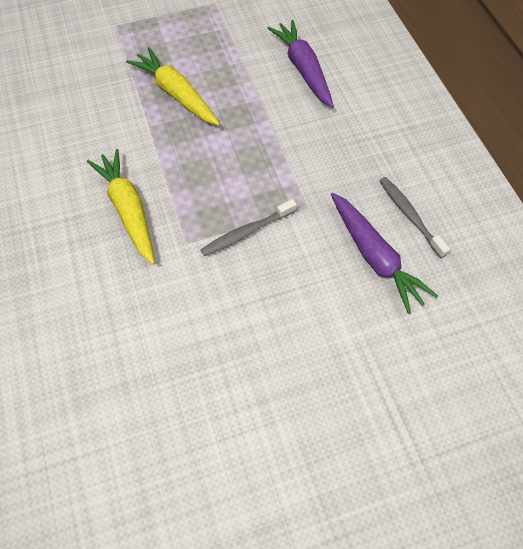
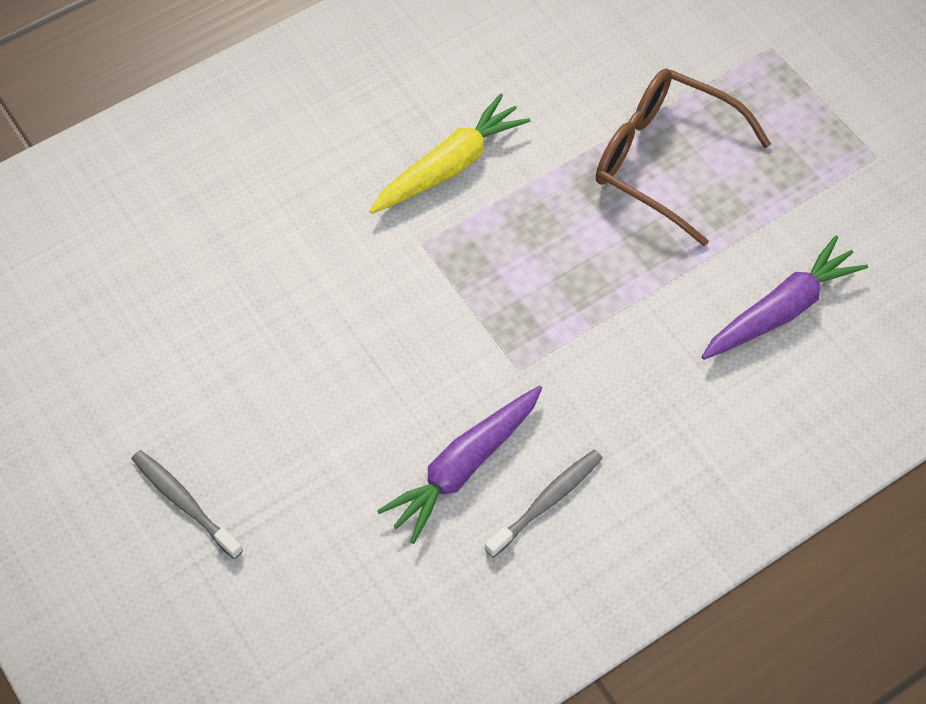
camera: 75 degrees right, 0 degrees up
yellow carrot [126,47,220,126] -> brown glasses [596,69,771,246]
grey toothbrush [200,199,297,256] -> grey toothbrush moved to [132,450,243,559]

